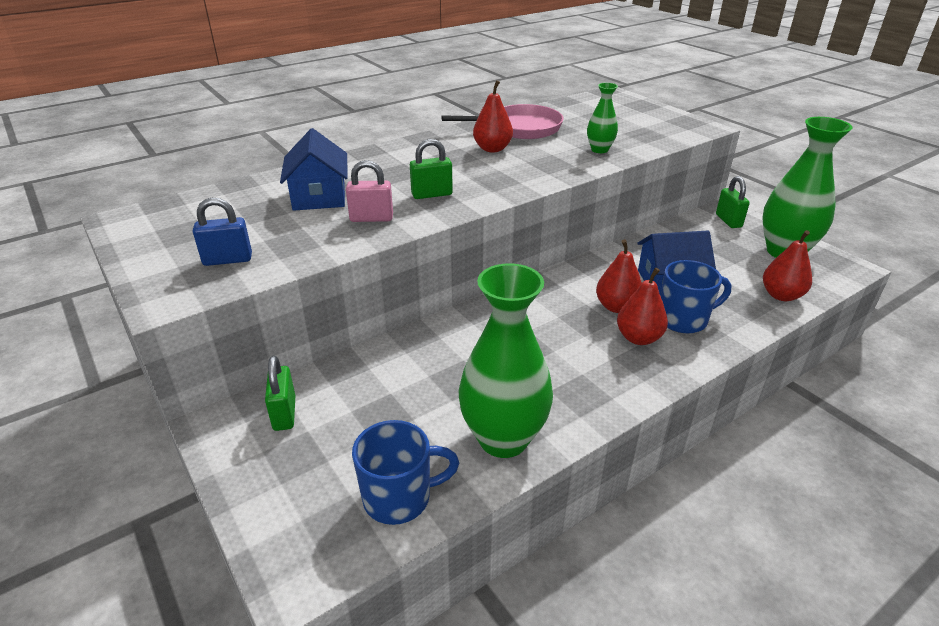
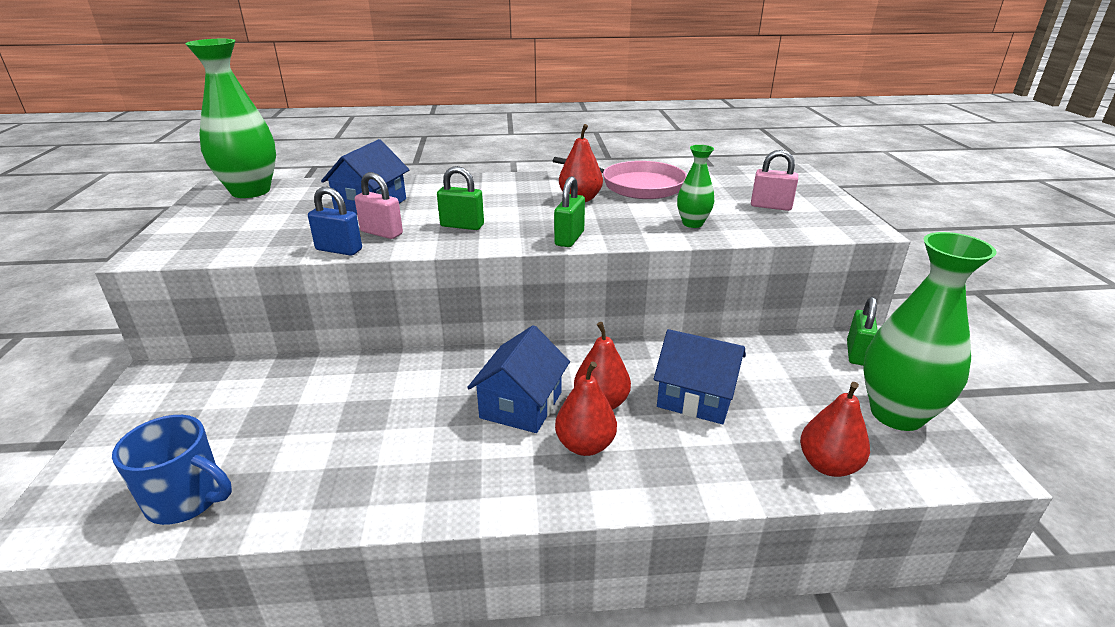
camera: 30 degrees right, 5 degrees down
blue padlock [193,198,252,266] -> blue padlock moved to [308,187,362,256]
green padlock [265,356,295,431] -> green padlock moved to [554,176,585,247]
green vase [459,263,553,458] -> green vase moved to [185,39,276,198]
blue mug [661,260,732,333] -> none
none -> blue house [467,325,570,433]
none -> pink padlock [751,150,798,211]

